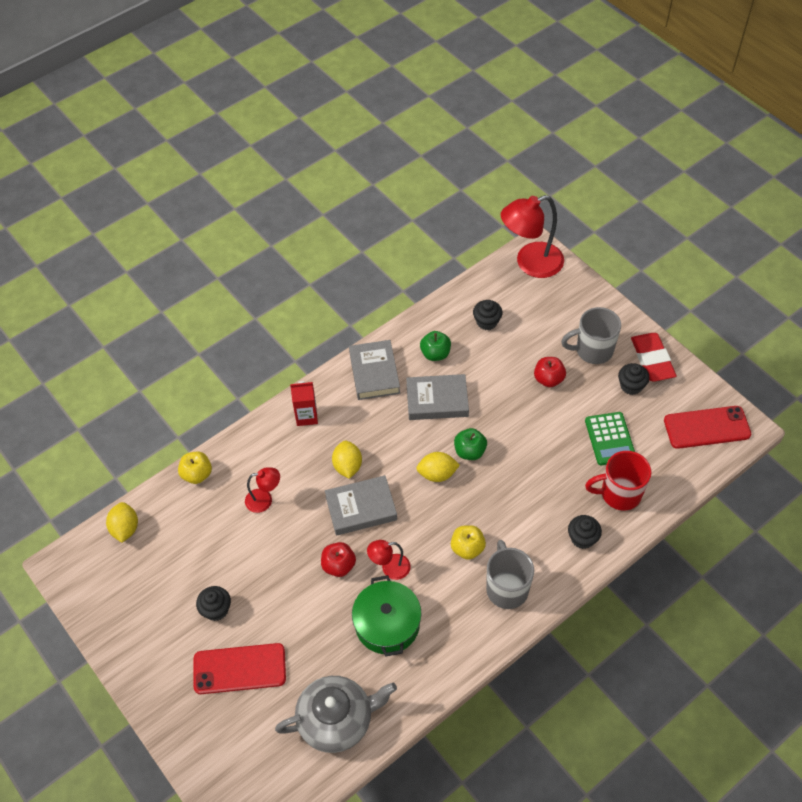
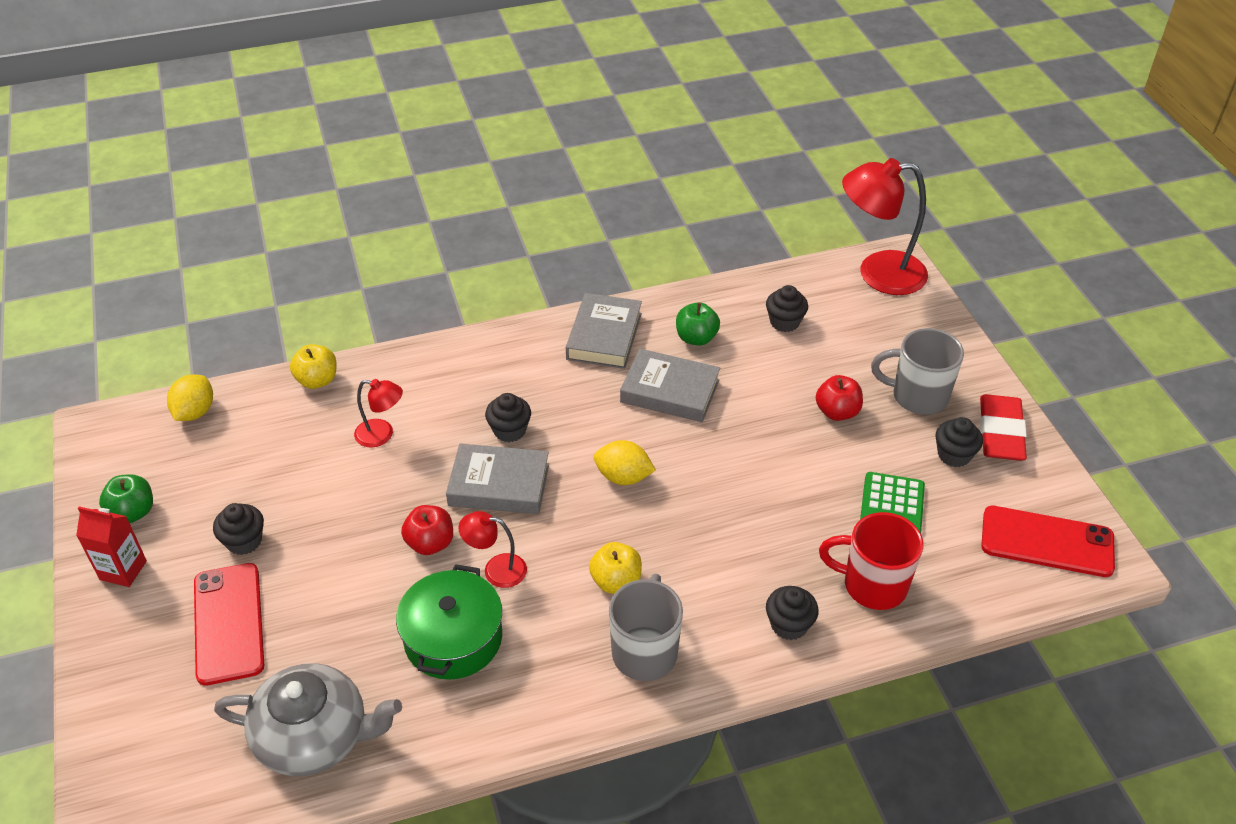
camera: 20 degrees right, 10 degrees down
red phone [193,643,286,694] -> red phone turned 60 degrees clockwise [194,563,264,686]
red carton [290,381,318,426] -> red carton moved to [76,506,147,587]
yellow lemon [332,440,362,479] -> black cupcake [485,393,531,442]
green apple [454,428,487,460] -> green apple moved to [99,474,153,523]

